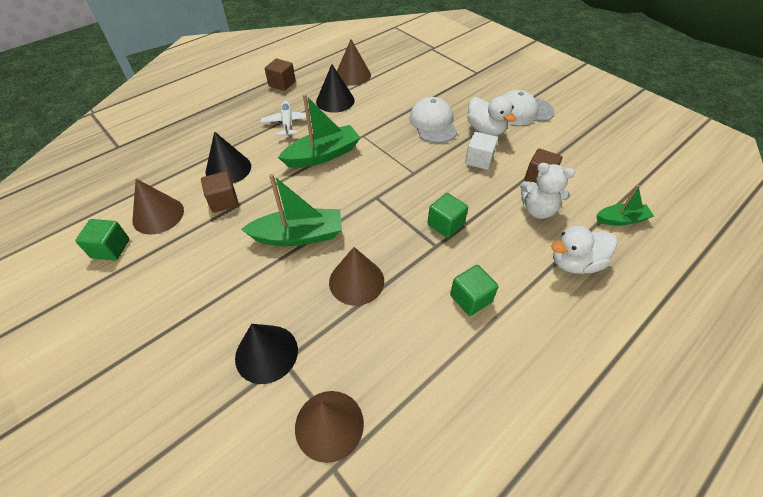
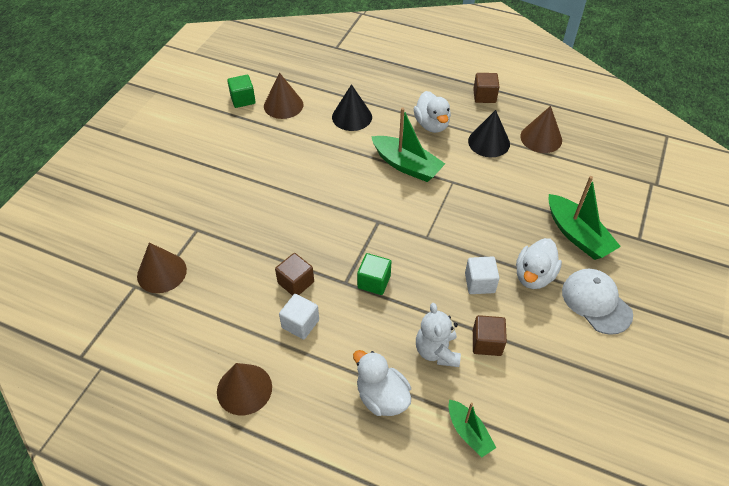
camera: 65 degrees right, 0 degrees up
brown cube [201,171,239,213] -> brown cube moved to [275,253,314,296]
black cone [235,324,298,384] -> none
green boat [241,174,342,246] -> green boat moved to [549,176,621,260]
white plane [261,101,311,137] -> white duck [414,91,451,133]
brown cone [329,247,384,306] -> brown cone moved to [217,363,272,415]
white cap [409,97,457,143] -> none
green cube [450,265,499,316] -> white cube [279,294,319,340]

